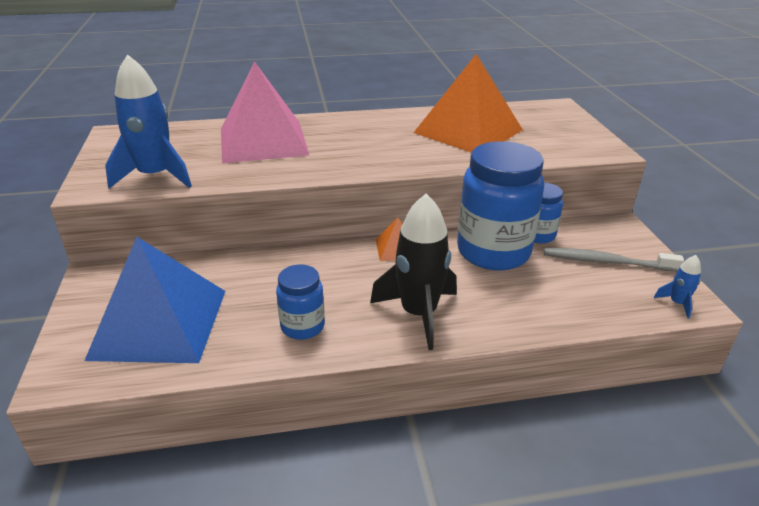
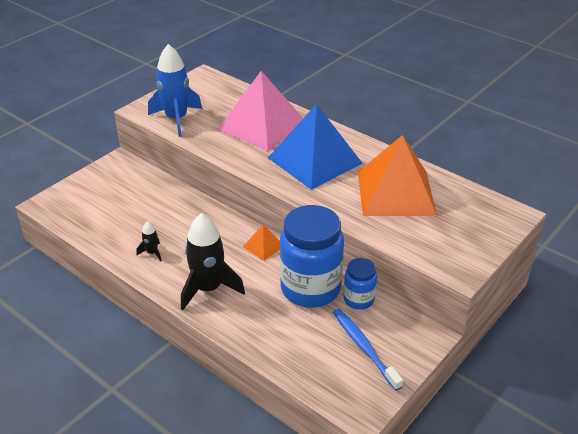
camera: 50 degrees right, 5 degrees up
blue pyramid [84,237,225,363] -> blue pyramid moved to [268,104,363,190]
blue jar [276,265,325,340] -> black rocket [137,221,162,261]
grey toothbrush [544,248,684,272] -> blue toothbrush [333,308,403,391]
blue rocket [654,255,701,319] -> none

